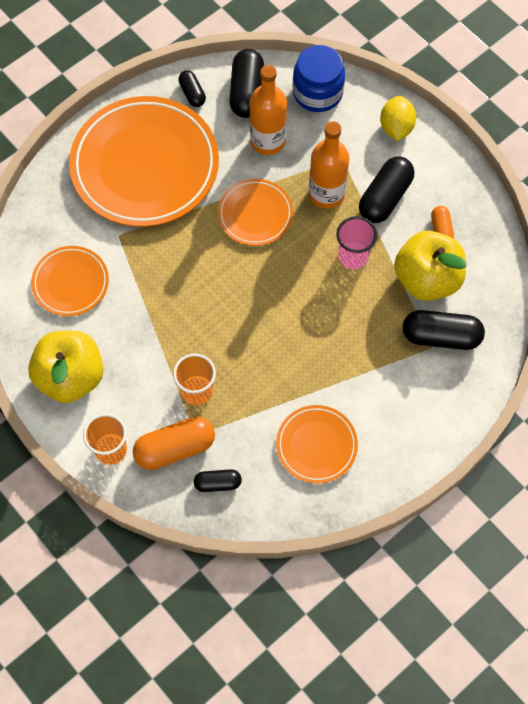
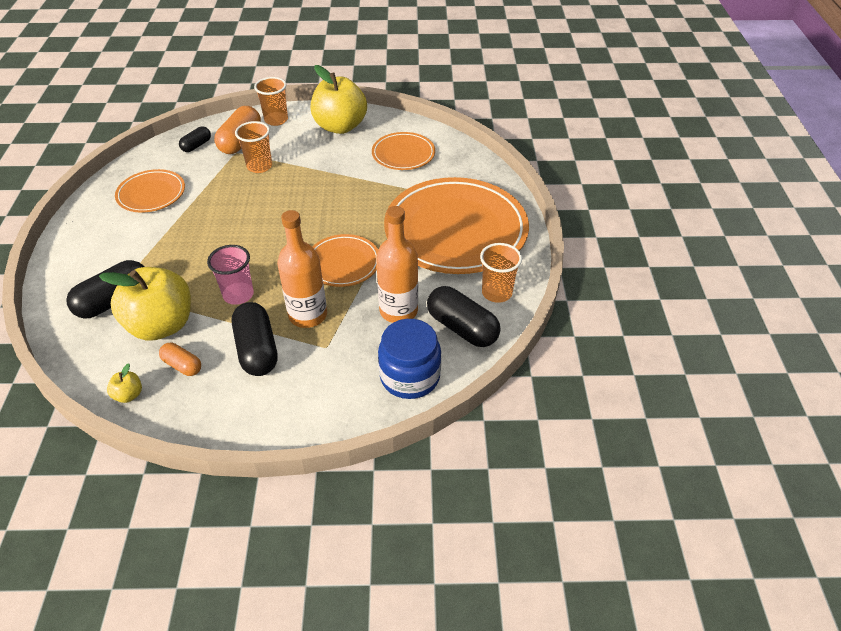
camera: 130 degrees right, 20 degrees down
black capsule [178,70,206,107] -> orange cup [480,243,522,303]
yellow lemon [380,96,416,141] -> none
none -> yellow apple [107,363,142,403]

